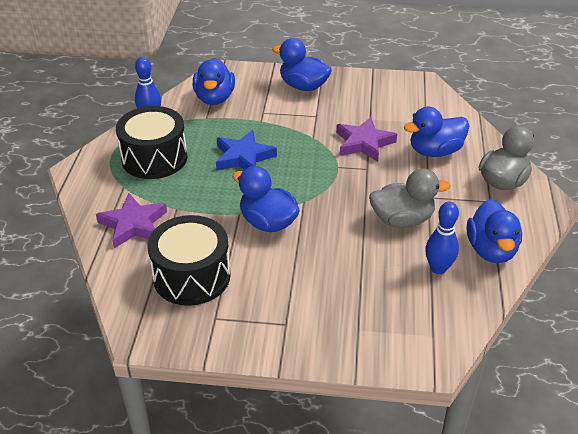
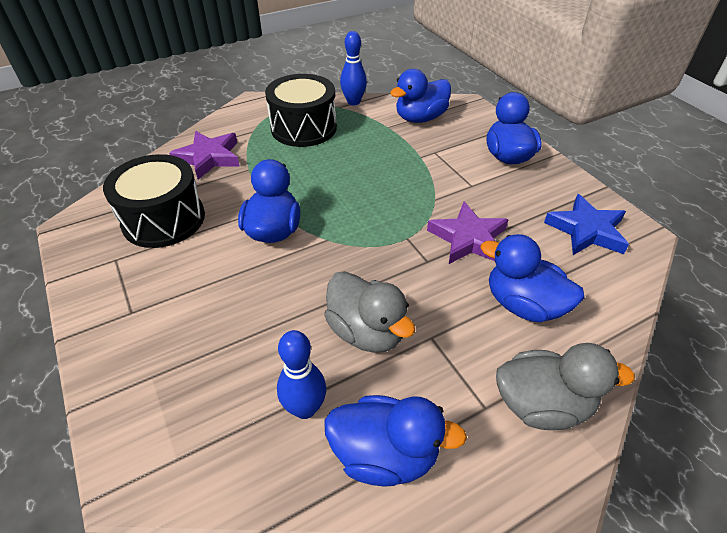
camera: 55 degrees right, 5 degrees up
blue star [216,130,277,170] -> blue star moved to [544,194,629,255]
blue duck [467,199,522,263] -> blue duck turned 135 degrees counterclockwise [324,395,467,487]

